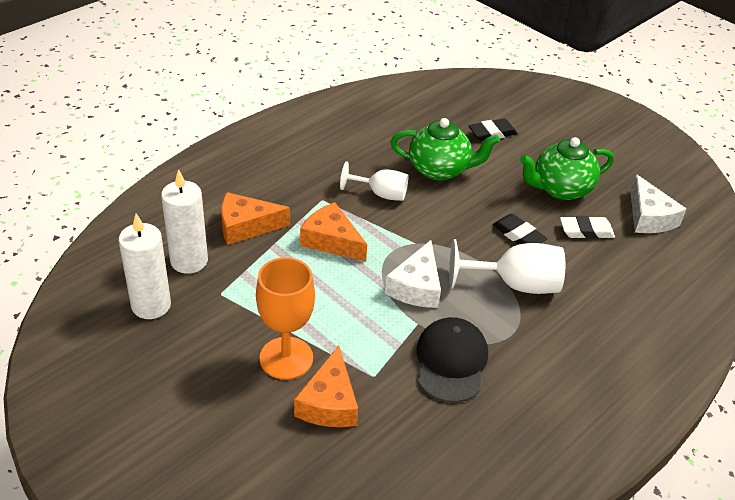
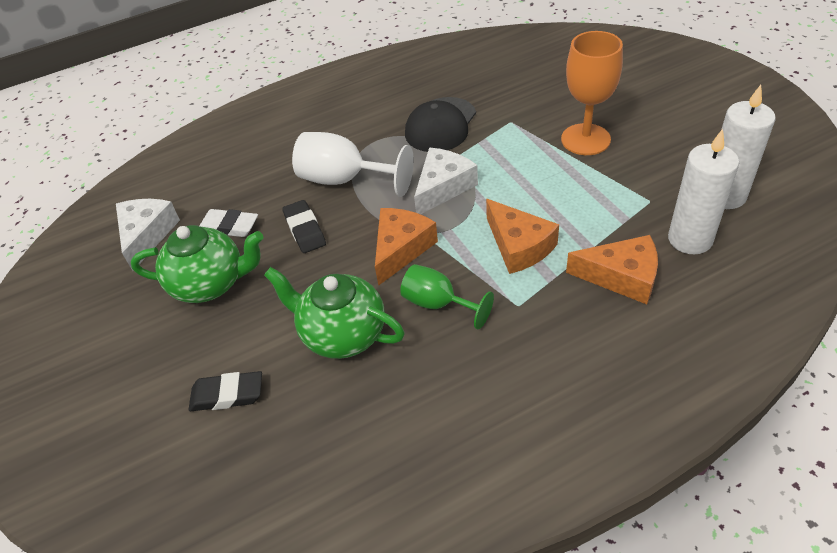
camera: 155 degrees left, 5 degrees up
orange cheese [294,346,358,427] -> orange cheese moved to [375,208,438,286]
white goblet [340,162,409,201] -> green goblet [400,264,494,330]

